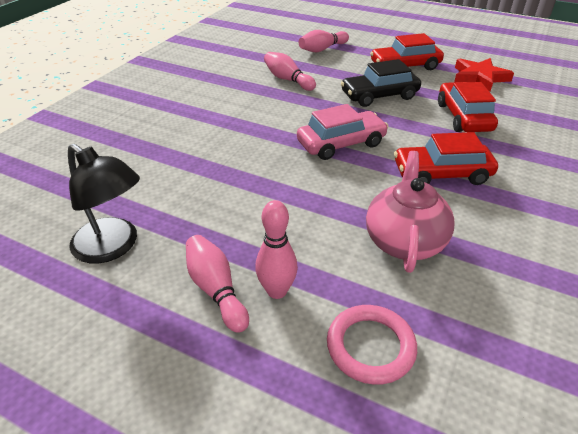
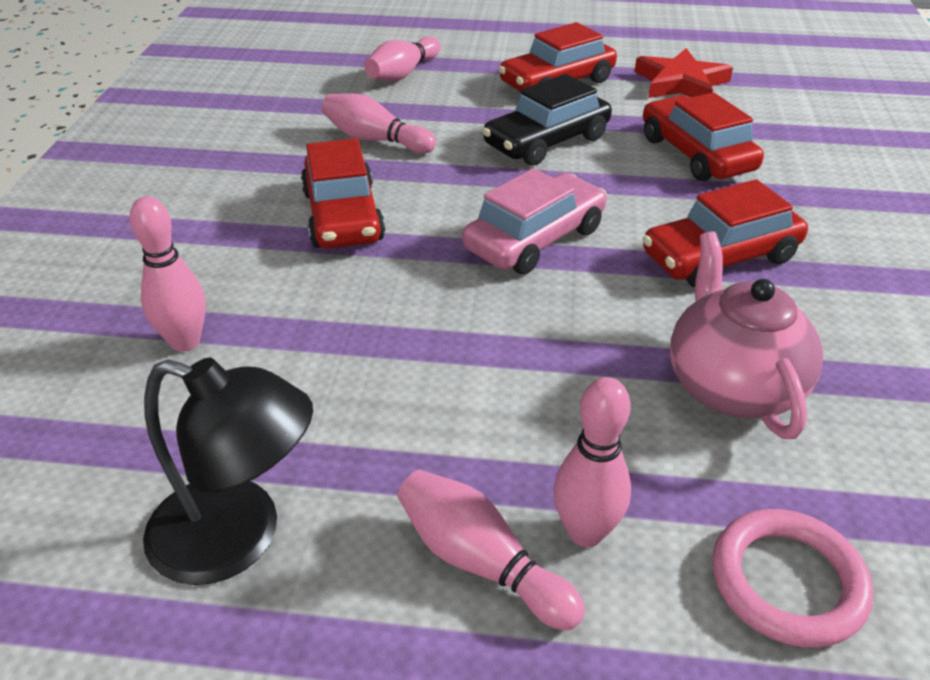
camera: 20 degrees left, 0 degrees up
none -> pink bowling pin [129,196,206,352]
none -> red car [301,138,385,249]

